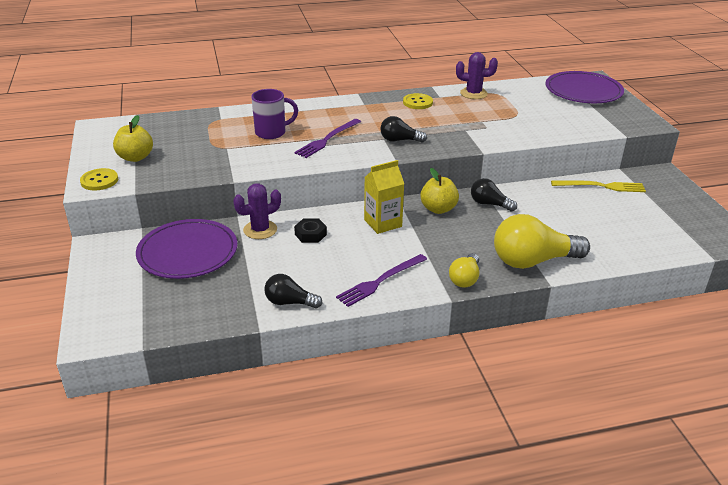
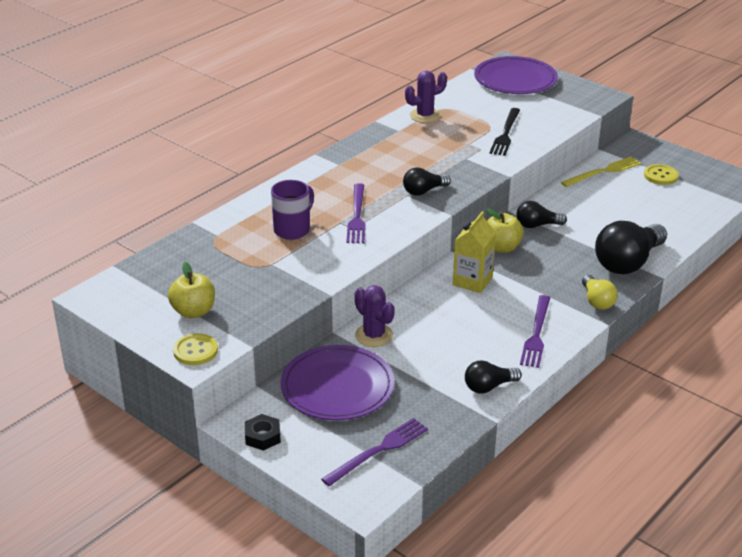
camera: 35 degrees left, 0 degrees up
purple cactus [233,183,281,239] -> purple cactus turned 60 degrees counterclockwise [354,285,395,347]
black nut [294,219,327,243] -> black nut moved to [245,414,281,451]
yellow button [403,93,433,109] -> yellow button moved to [644,164,679,185]
yellow light bulb [494,214,590,269] -> black light bulb [595,221,667,275]
none -> purple fork [321,418,428,486]
none -> black fork [489,108,520,156]

